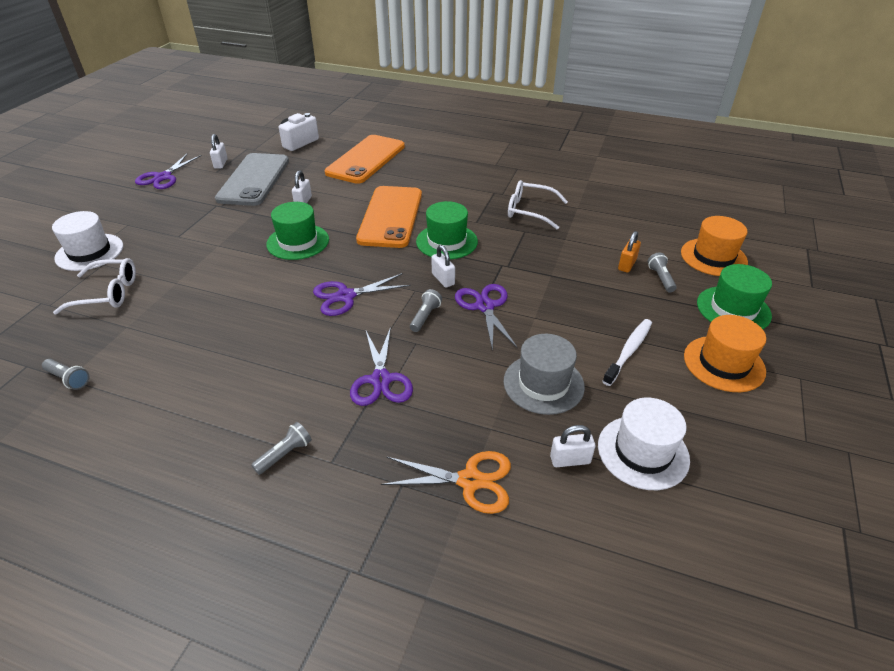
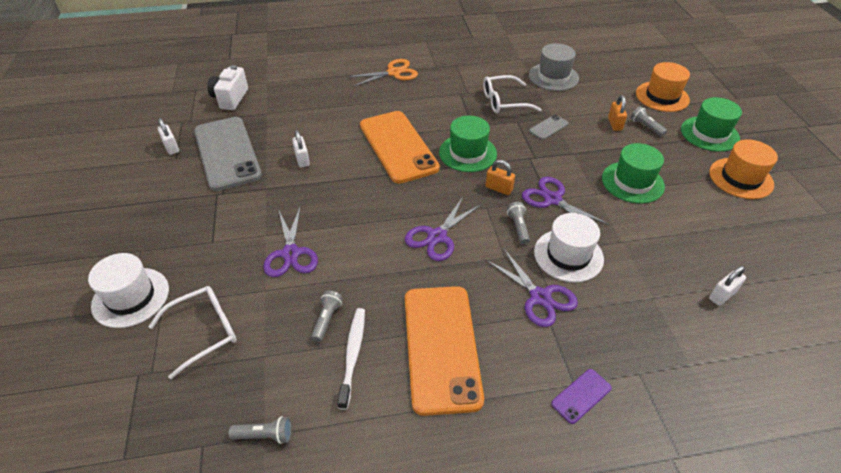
camera: 30 degrees left, 5 degrees up
purple scissors [135,154,202,189] -> purple scissors moved to [264,206,318,277]
grey flashlight [251,422,312,475] -> grey flashlight moved to [311,290,343,342]
green hat [266,202,329,260] -> green hat moved to [602,143,665,204]
orange phone [325,135,405,184] -> orange phone moved to [405,286,484,416]
orange scissors [381,451,511,514] -> orange scissors moved to [347,59,418,87]
white padlock [431,245,455,287] -> orange padlock [485,160,515,195]
grey hat [503,334,585,415] -> grey hat moved to [529,43,579,91]
white hat [598,398,690,490] -> white hat moved to [534,213,604,282]
white toothbrush [602,319,652,386] -> white toothbrush moved to [337,308,365,410]
none -> grey phone [529,115,569,140]
none -> purple phone [551,369,612,424]

